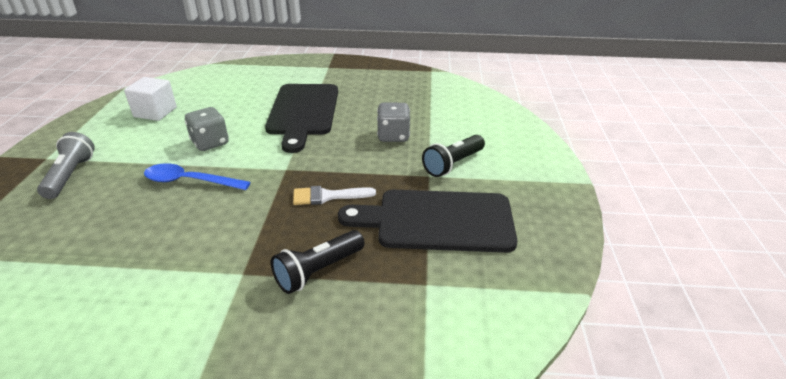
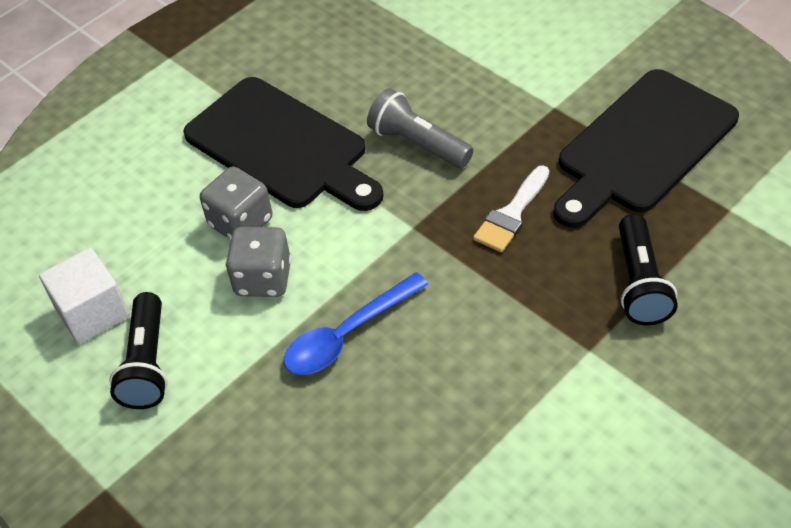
camera: 45 degrees left, 15 degrees up
grey flashlight [37,132,95,199] -> grey flashlight moved to [367,88,473,168]
grey dice [377,103,410,142] -> grey dice moved to [200,166,273,239]
black flashlight [422,135,485,177] -> black flashlight moved to [109,292,168,409]

